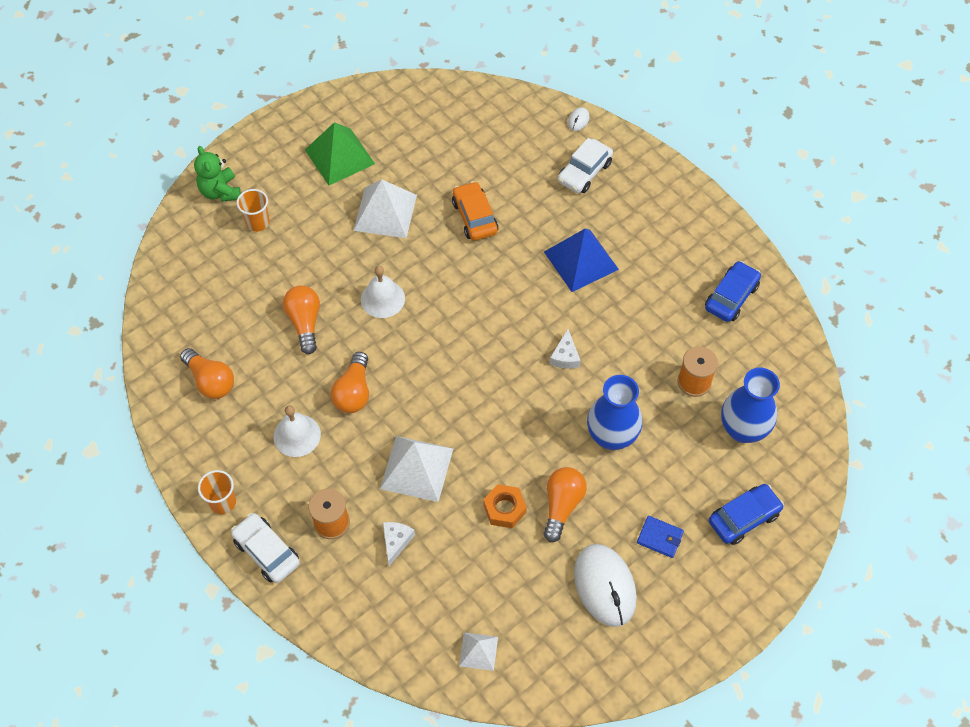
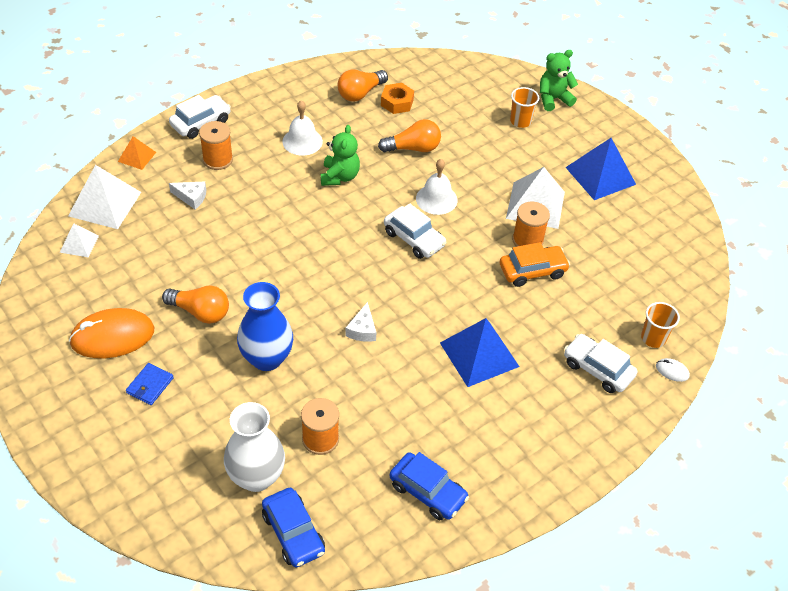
camera: 90 degrees right, 10 degrees down
orange cup [198,470,236,514] -> orange cup moved to [641,302,680,348]
green pyramid [305,122,375,185] -> blue pyramid [565,138,636,200]
orange light bulb [331,352,369,413] -> green teddy bear [321,125,360,186]
white pyramid [380,436,454,502] -> white pyramid moved to [68,165,141,229]
orange nut [483,484,527,528] -> orange nut moved to [381,83,414,114]
white cheese [550,329,581,369] -> white cheese turned 90 degrees counterclockwise [346,302,376,342]
white mouse [574,544,637,627] -> orange mouse [69,308,155,358]
blue car [709,484,784,545] -> blue car moved to [262,488,325,567]
blue vase [721,368,780,443] -> white vase [224,402,285,492]
none -> orange pyramid [118,136,156,170]
none -> white car [384,204,447,259]
none -> orange spool [512,202,550,247]

